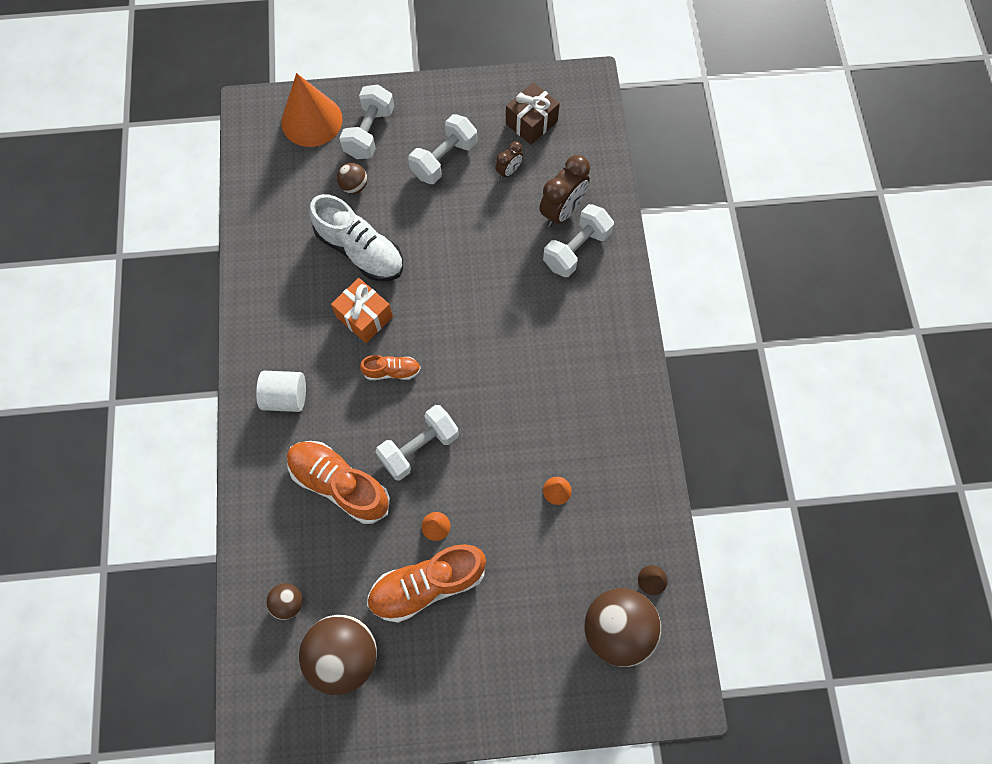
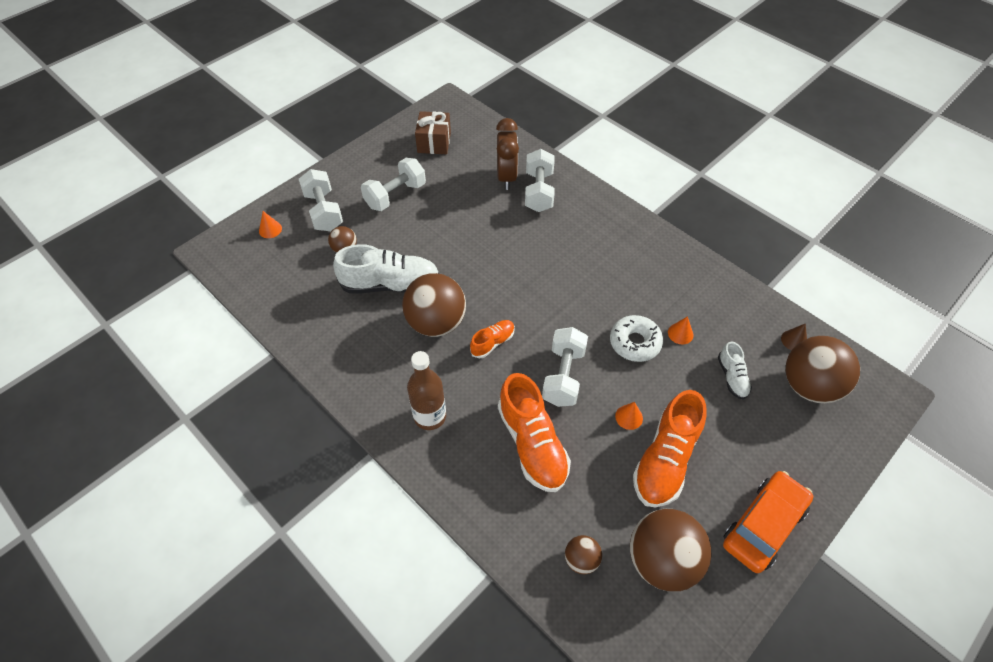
camera: 40 degrees left, 15 degrees down
white cylinder [256,371,306,412] -> brown bottle [407,351,446,430]
orange cone [281,73,343,147] -> orange cone [259,211,282,238], size x0.40
orange shoe [287,441,390,524] -> orange shoe turned 105 degrees counterclockwise [498,373,571,492]
orange gift [331,278,393,343] -> brown ball [402,273,466,337]
white dumbbell [408,114,477,184] -> white dumbbell turned 45 degrees clockwise [361,158,426,211]
brown clock [495,141,523,179] -> none
none -> white donut [610,315,663,362]
none -> white shoe [718,342,752,399]
none -> orange car [723,471,813,573]

